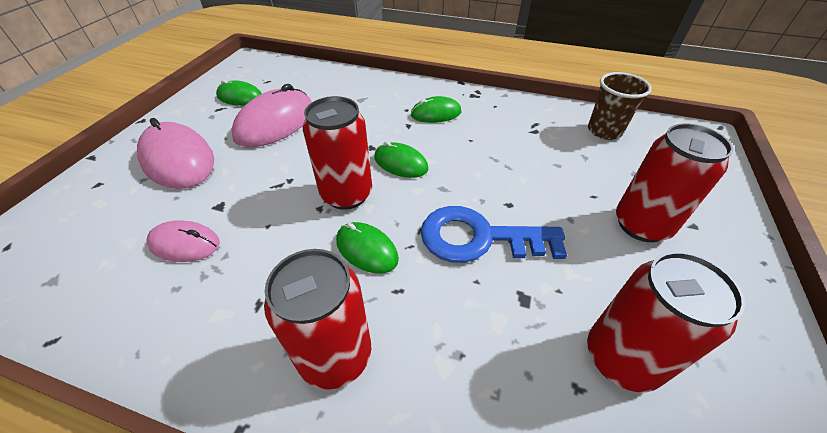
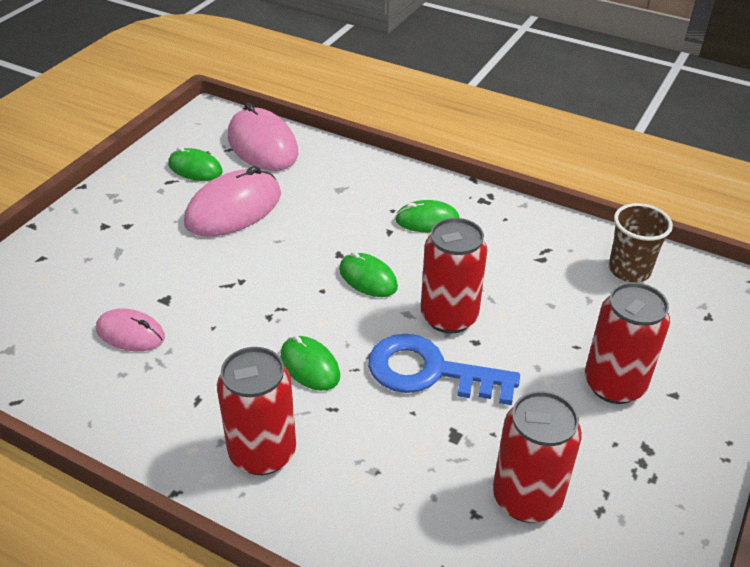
camera: 10 degrees right, 5 degrees down
pink mouse [137,118,214,189] -> pink mouse moved to [228,103,298,171]
red can [303,96,372,210] -> red can moved to [421,218,487,333]

